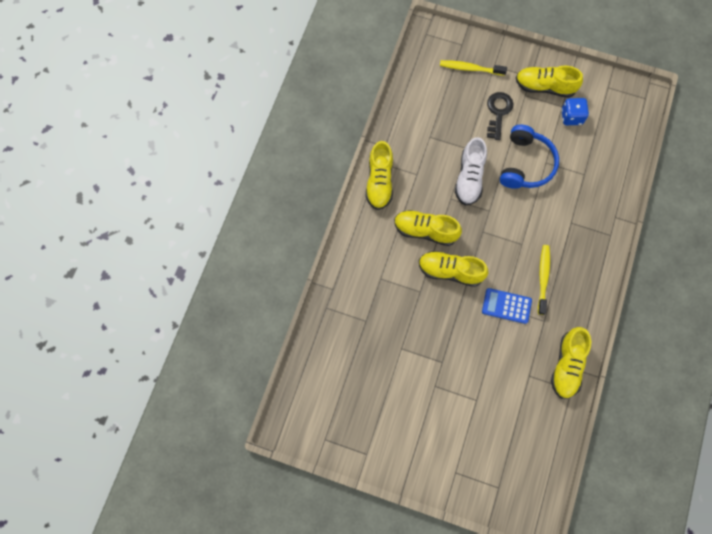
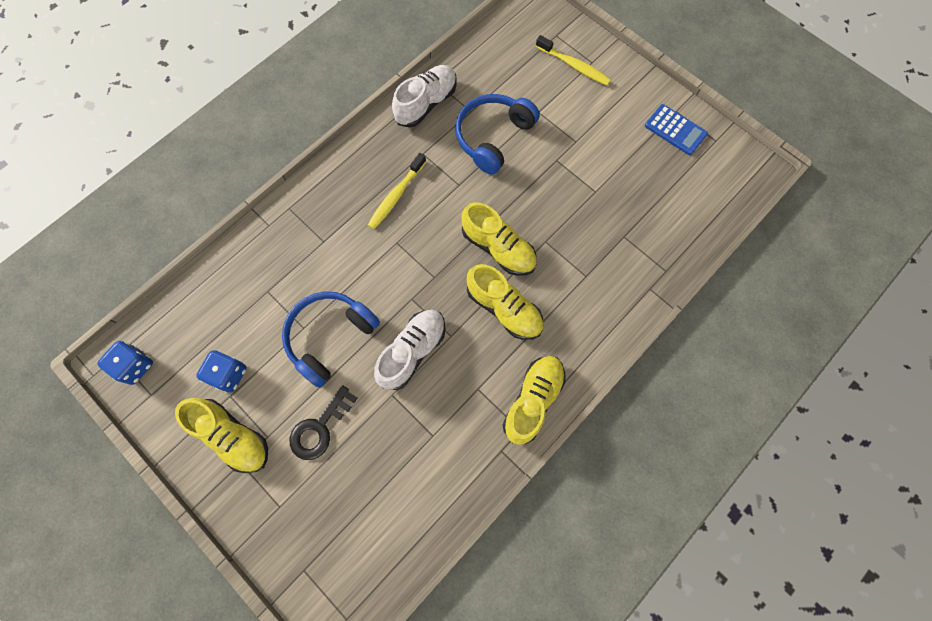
camera: 155 degrees left, 0 degrees up
yellow toothbrush [440,60,507,76] -> yellow toothbrush moved to [536,35,611,86]
blue calculator [482,288,532,324] -> blue calculator moved to [645,104,708,155]
yellow shoe [551,327,591,399] -> white shoe [392,65,457,128]
none -> blue dice [97,341,153,385]
none -> blue headphones [455,94,540,175]

